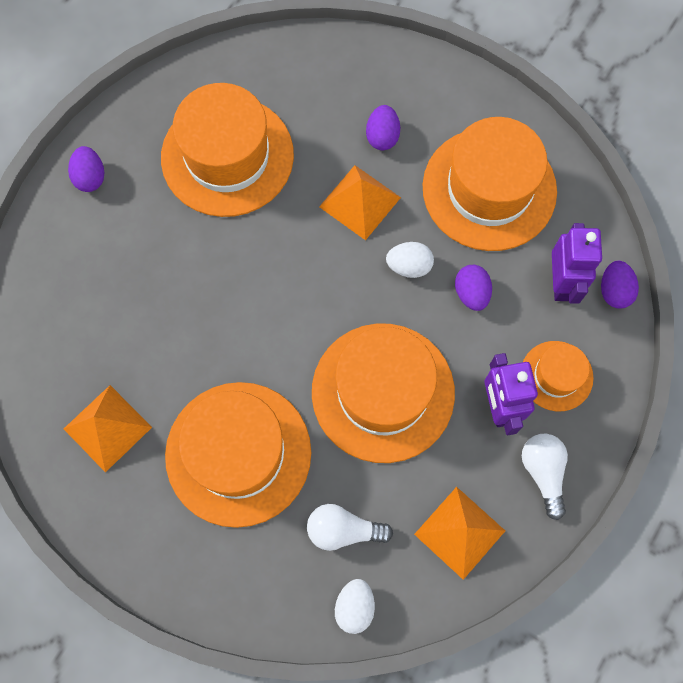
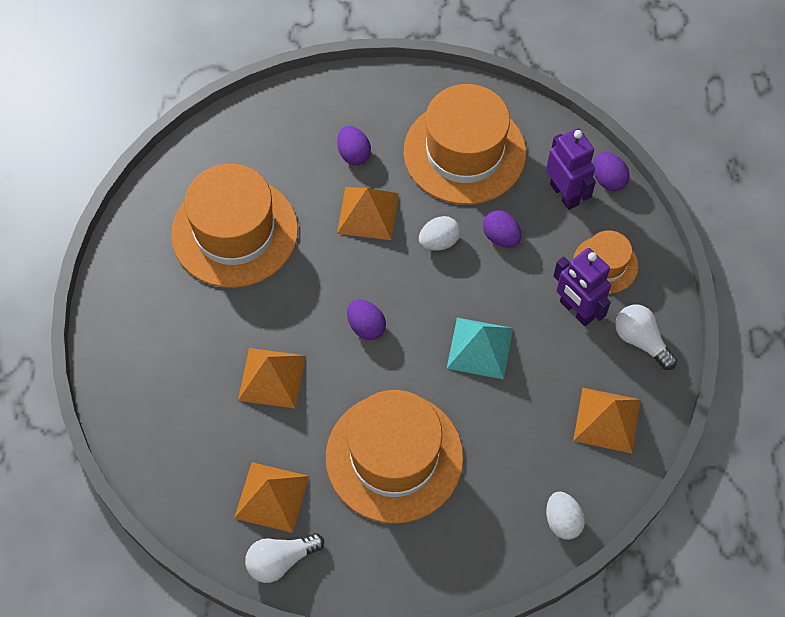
camera: 30 degrees left, 10 degrees down
purple egg [68,146,104,192] -> purple egg moved to [347,299,386,340]
white light bulb [307,504,393,551] -> white light bulb moved to [245,533,324,583]
orange hat [312,323,455,463] -> turquoise pyramid [447,318,513,379]
none -> orange pyramid [238,348,306,409]

